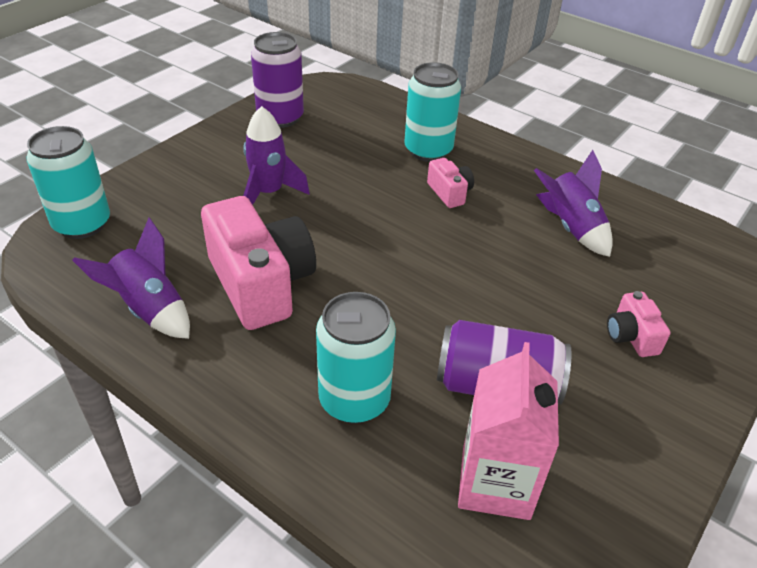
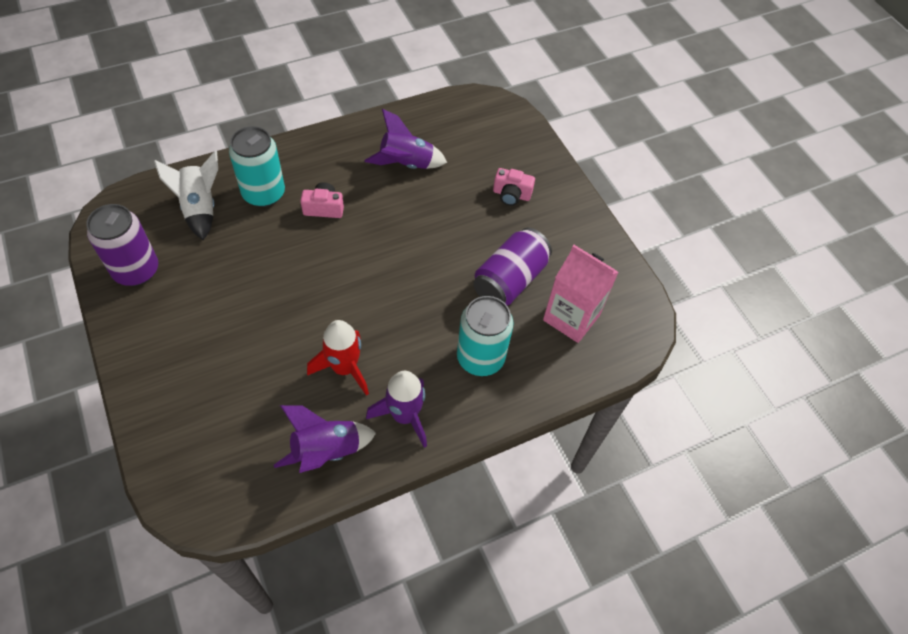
camera: 65 degrees left, 15 degrees up
turquoise can [27,126,110,239] -> none
pink camera [201,196,316,330] -> red rocket [307,320,369,396]
purple rocket [243,106,310,205] -> purple rocket moved to [366,371,427,448]
none -> white rocket [154,151,218,240]

